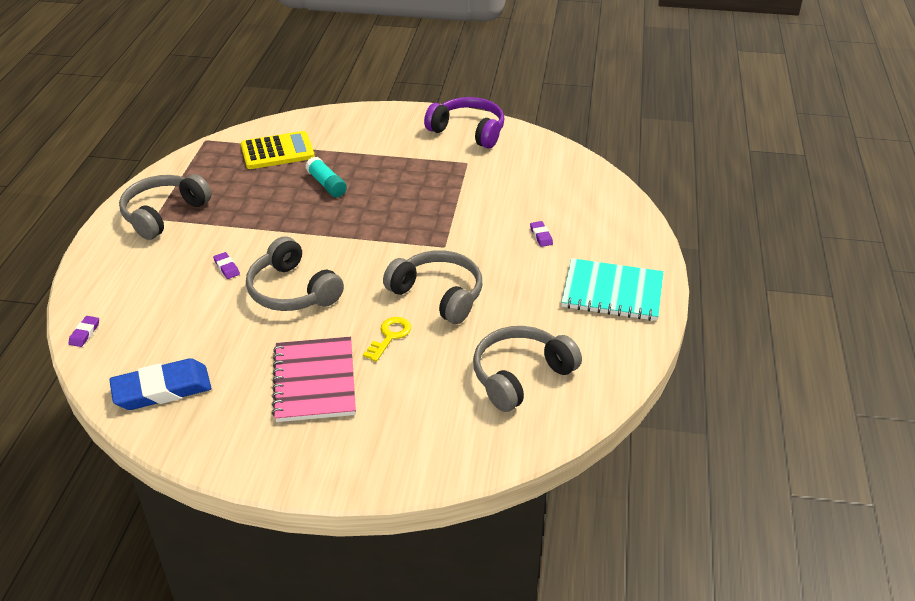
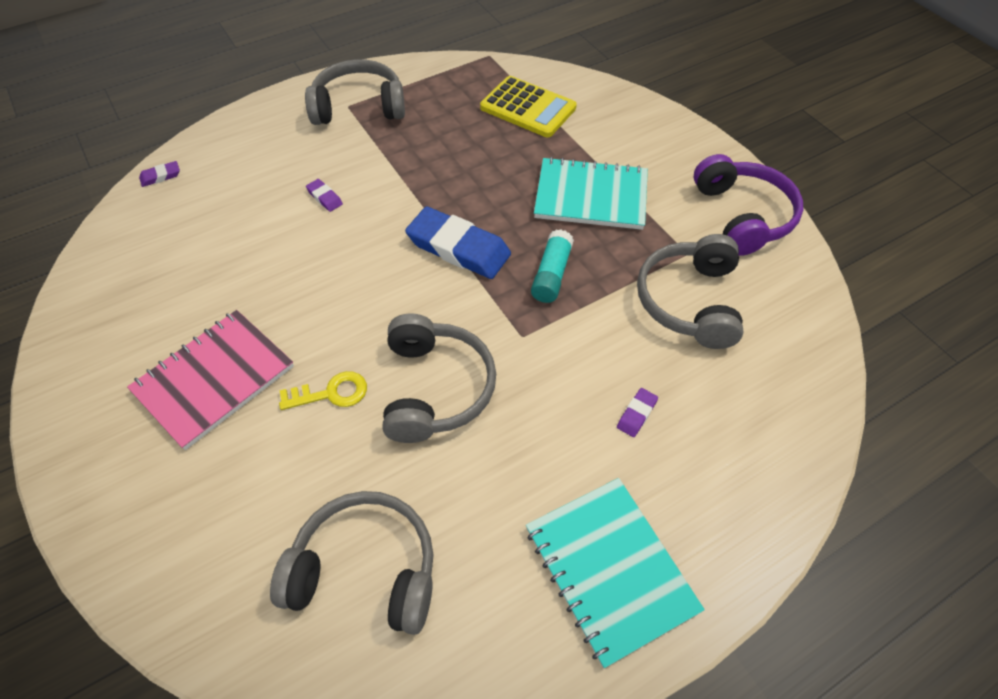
camera: 50 degrees right, 15 degrees up
blue eraser [109,358,211,410] -> blue eraser moved to [405,207,511,279]
purple eraser [213,252,240,279] -> purple eraser turned 60 degrees counterclockwise [306,179,343,212]
grey headphones [246,237,344,311] -> grey headphones moved to [637,234,743,349]
turquoise glue stick [305,156,347,198] -> turquoise glue stick moved to [531,229,574,303]
none -> turquoise notebook [534,157,648,230]

